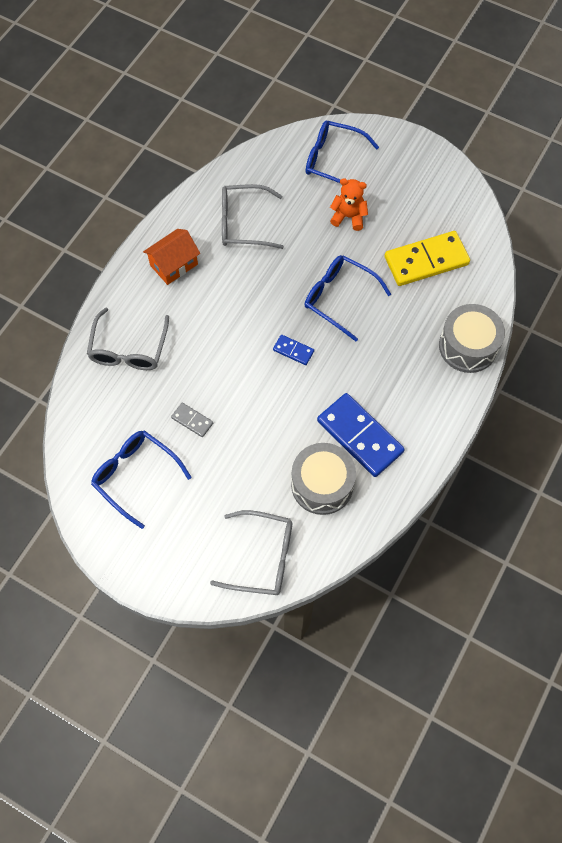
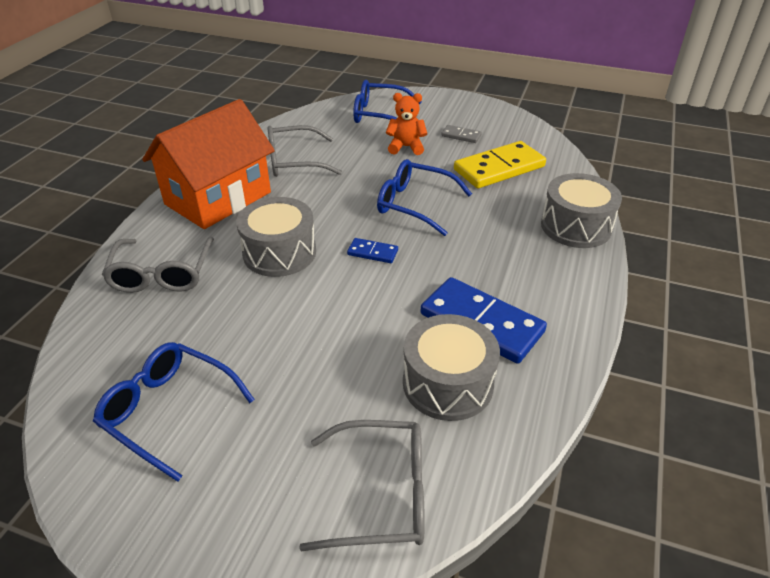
camera: 10 degrees left, 25 degrees down
orange house [143,229,200,285] -> orange house [142,99,275,229], size x1.88
grey domino [171,403,213,437] -> grey domino moved to [441,125,482,143]
none -> grey drum [236,197,316,277]

